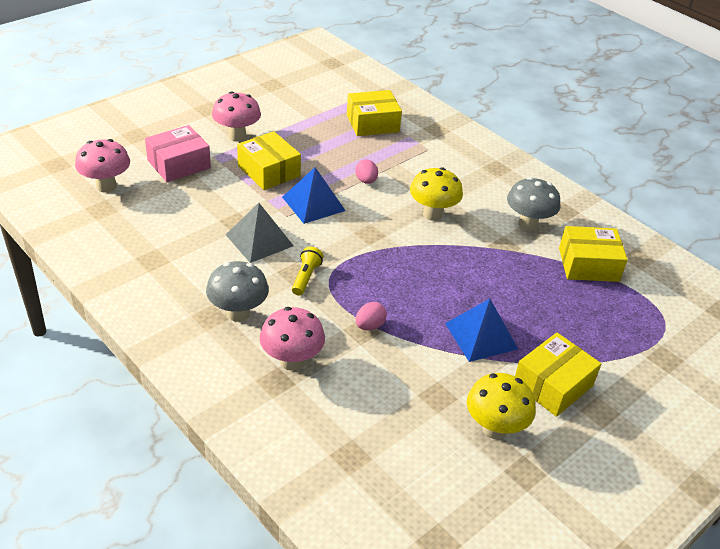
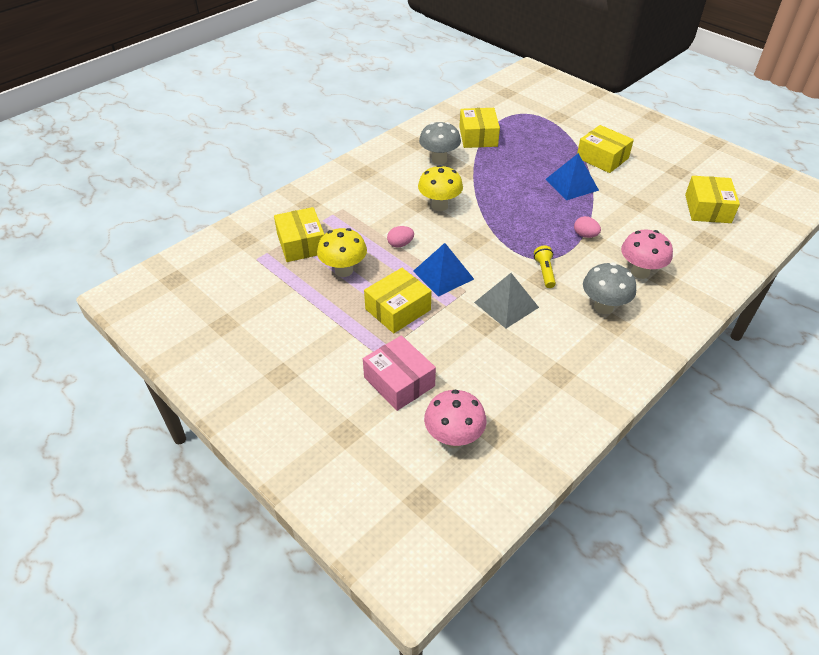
camera: 90 degrees left, 5 degrees up
pink mushroom [212,92,261,141] -> none
yellow flashlight [292,247,324,295] -> yellow flashlight turned 75 degrees clockwise [534,246,556,288]
yellow mushroom [467,373,536,439] -> yellow mushroom moved to [317,228,367,277]
none -> yellow box [685,176,740,223]

